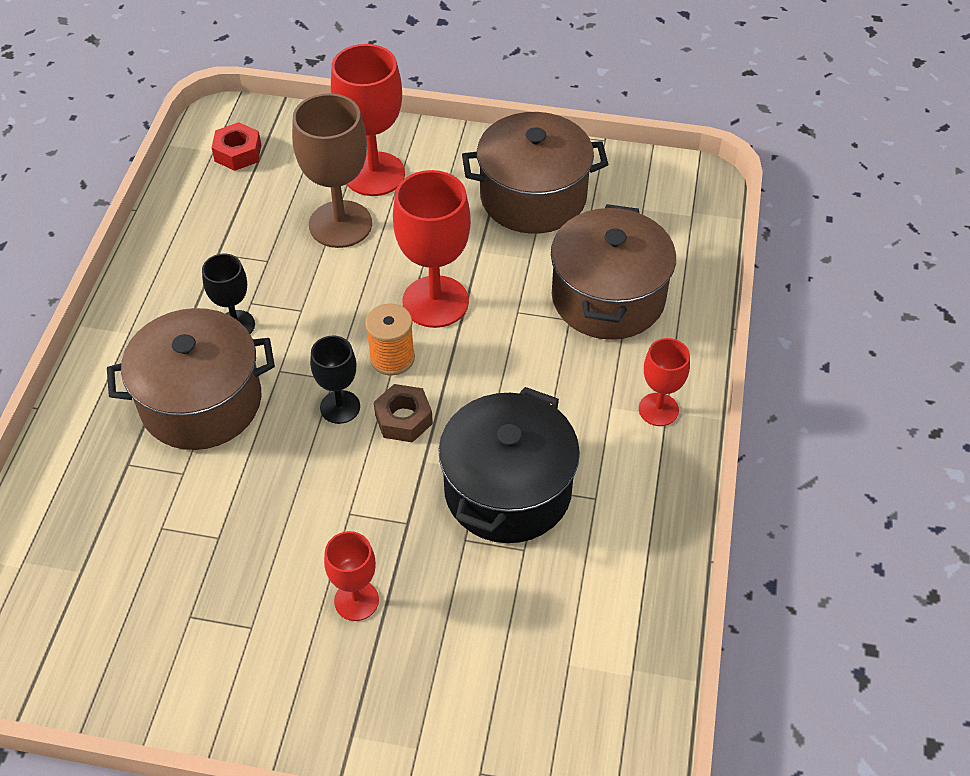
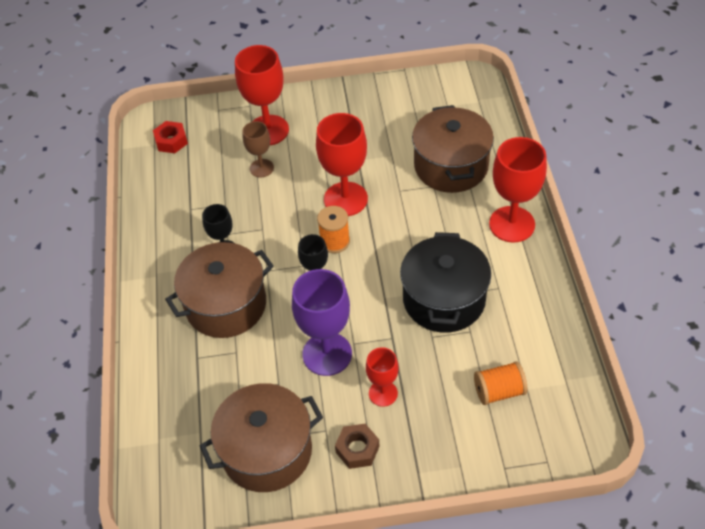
camera: 15 degrees left, 0 degrees up
brown goblet [292,93,372,248] -> brown goblet [242,121,274,177], size x0.57
brown nut [374,384,433,443] -> brown nut moved to [335,424,380,469]
brown pot [462,112,608,234] -> brown pot moved to [200,383,323,492]
red goblet [639,338,690,426] -> red goblet [489,137,547,243], size x1.76
none -> purple goblet [292,269,352,376]
none -> orange spool [474,361,527,405]

